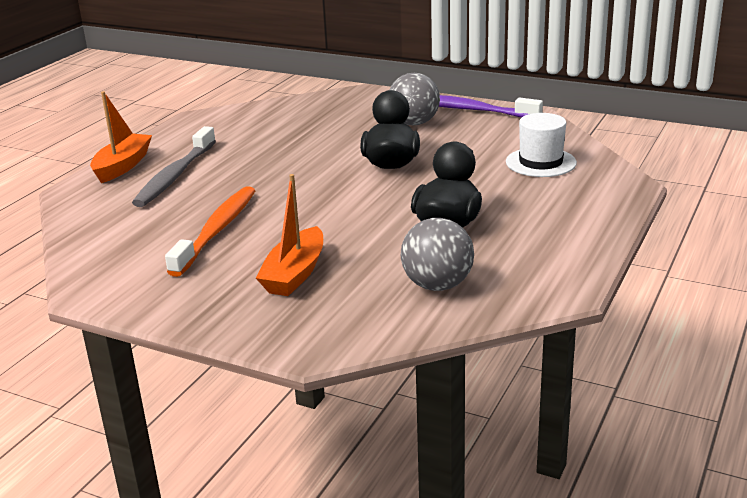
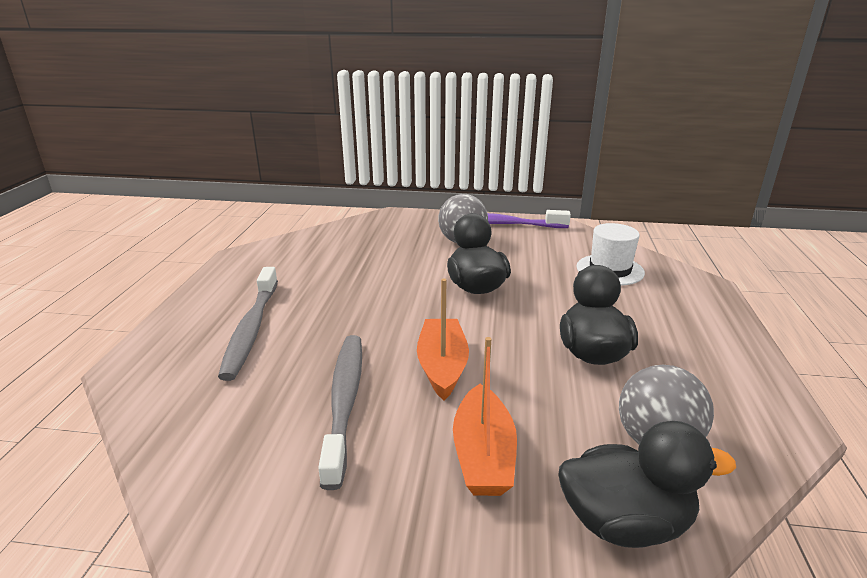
camera: 20 degrees left, 0 degrees up
orange boat [90,91,152,183] -> orange boat moved to [417,279,469,400]
orange toothbrush [165,186,255,277] -> grey toothbrush [318,335,362,490]
none -> black duck [558,421,736,548]

